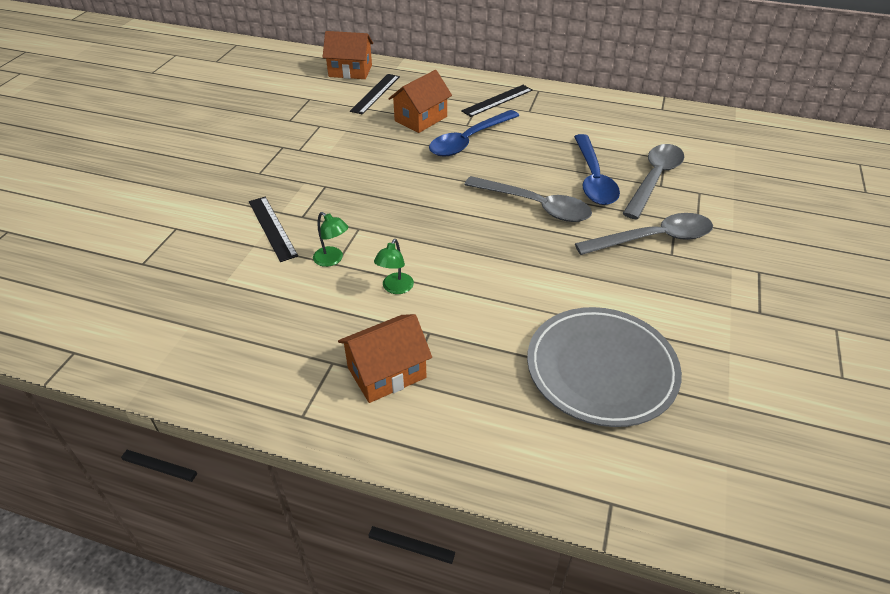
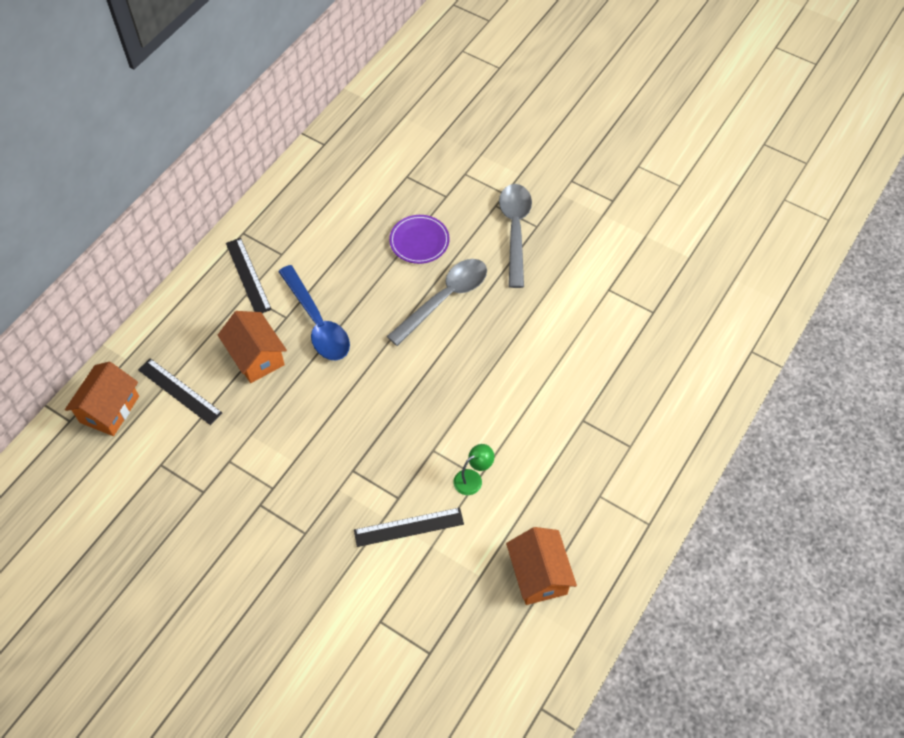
camera: 75 degrees left, 15 degrees up
orange house [338,314,432,403] -> orange house moved to [506,527,577,605]
green lamp [374,239,414,294] -> none
grey plate [527,307,682,427] -> none
blue spoon [574,134,620,205] -> purple plate [389,215,450,264]
grey spoon [622,144,684,220] -> none

